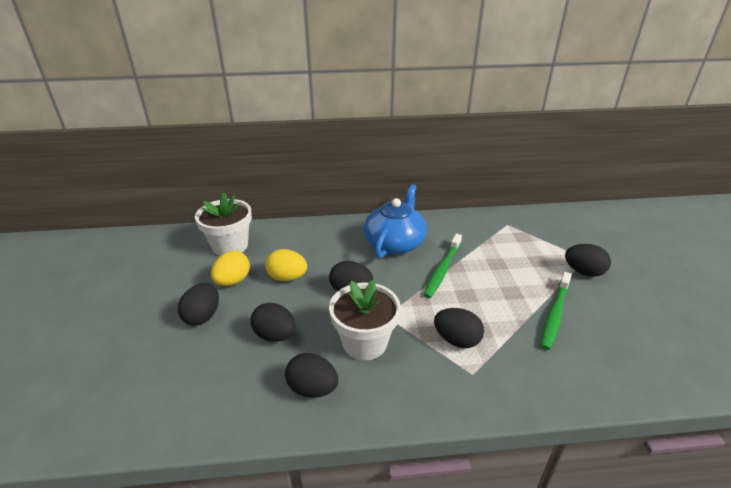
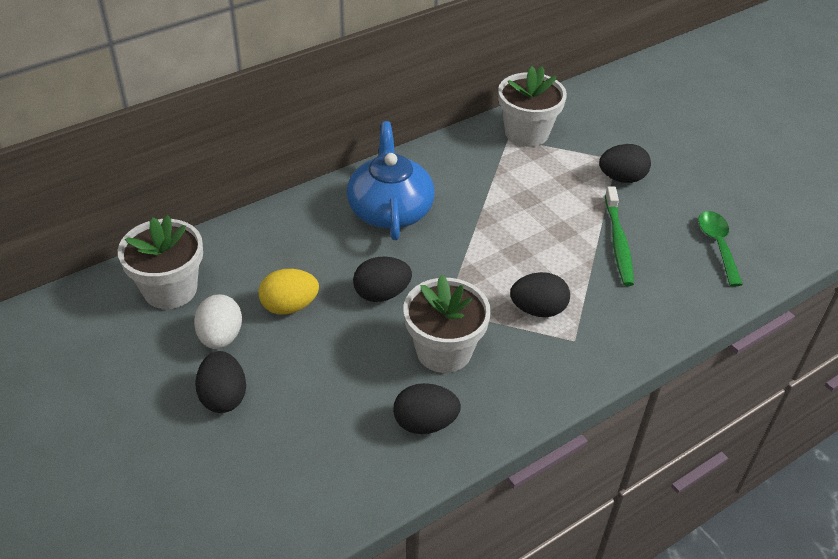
camera: 30 degrees left, 10 degrees up
yellow egg [211,251,250,286] -> white egg [194,294,242,349]
black egg [251,303,296,342] -> none
green toothbrush [423,234,462,298] -> none
none -> white flower pot [498,66,567,147]
none -> green spoon [698,211,743,286]

